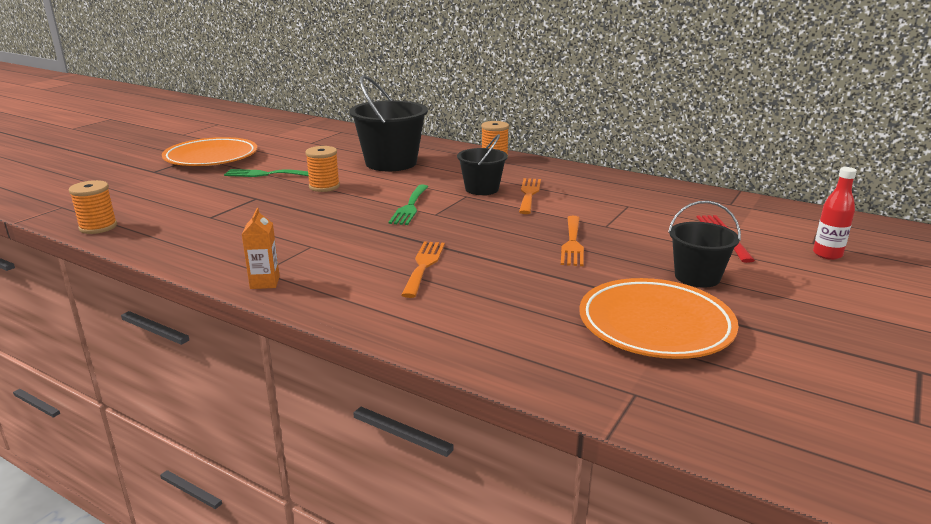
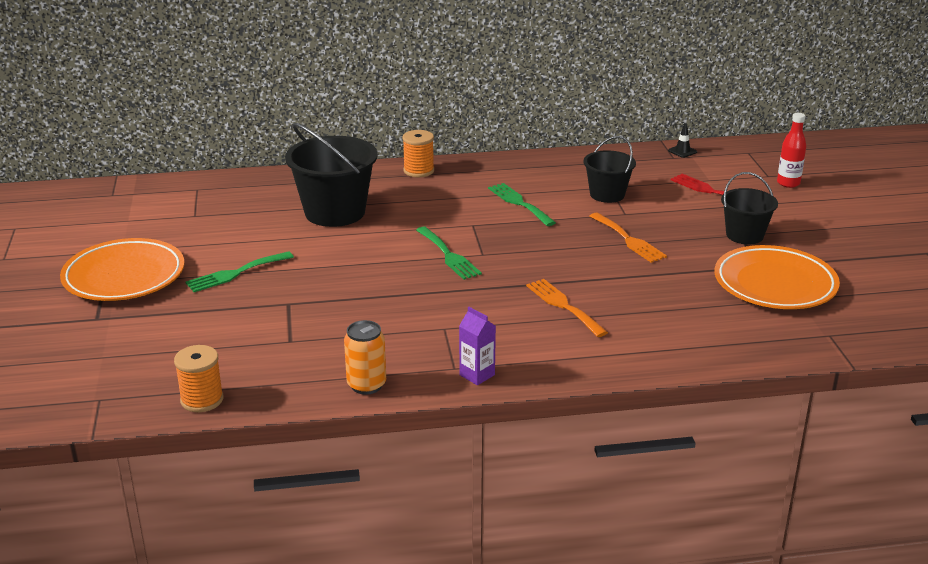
camera: 40 degrees left, 5 degrees up
orange carton [242,208,280,289] -> purple carton [459,306,496,385]
orange spool [305,146,340,192] -> none
black bucket [457,134,508,195] -> black bucket moved to [583,136,636,203]
orange fork [519,178,541,214] -> green fork [488,183,556,226]
none -> orange can [344,320,386,395]
none -> black traffic cone [668,123,697,158]

